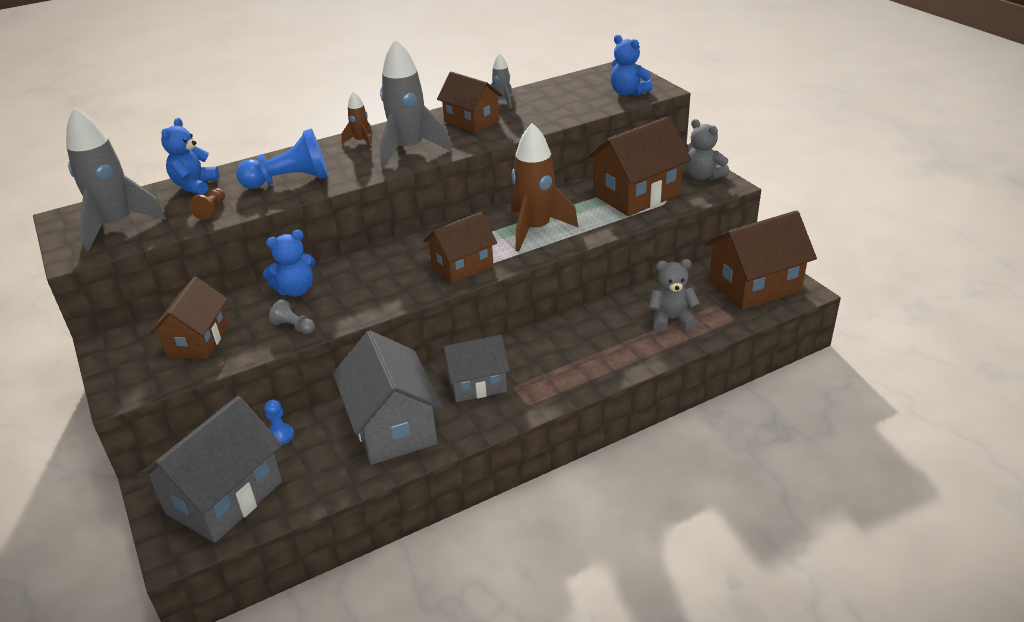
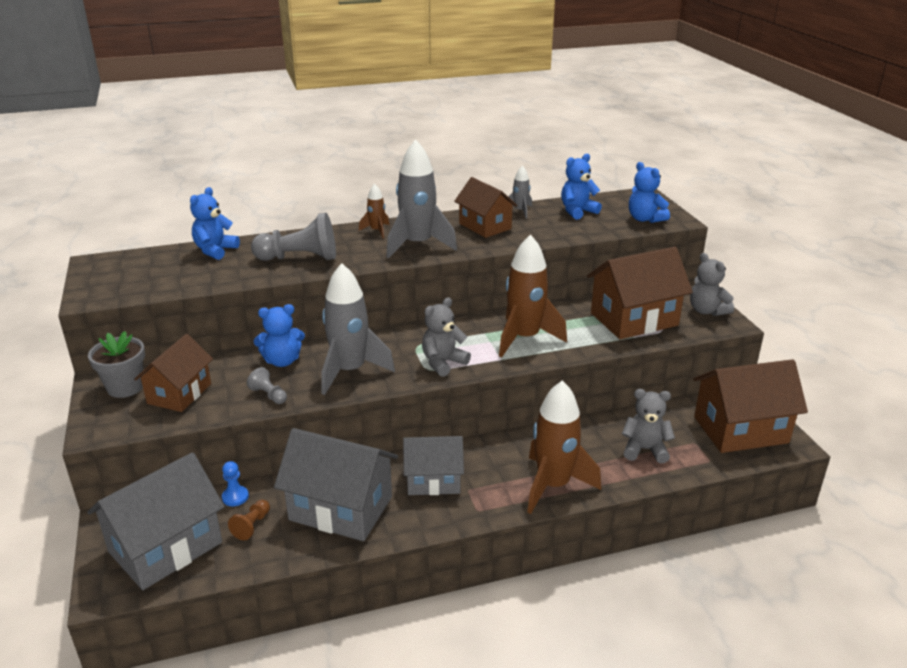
camera: 10 degrees right, 5 degrees down
grey rocket [66,107,166,251] -> grey rocket moved to [321,263,395,395]
brown pawn [189,188,225,220] -> brown pawn moved to [228,500,270,540]
blue pawn [236,129,328,189] -> grey pawn [251,213,336,261]
grey house [333,331,443,465] -> grey house turned 60 degrees counterclockwise [274,428,398,541]
brown house [423,212,497,284] -> grey teddy bear [422,297,471,377]
none -> grey flower pot [88,331,145,398]
none -> brown rocket [527,380,601,514]
none -> blue teddy bear [561,154,602,220]

